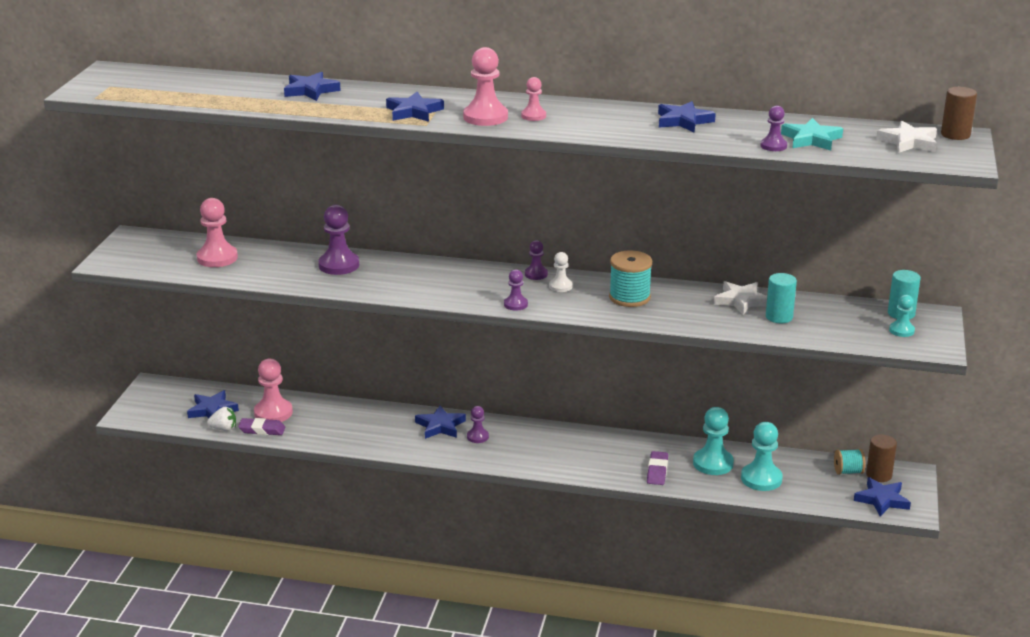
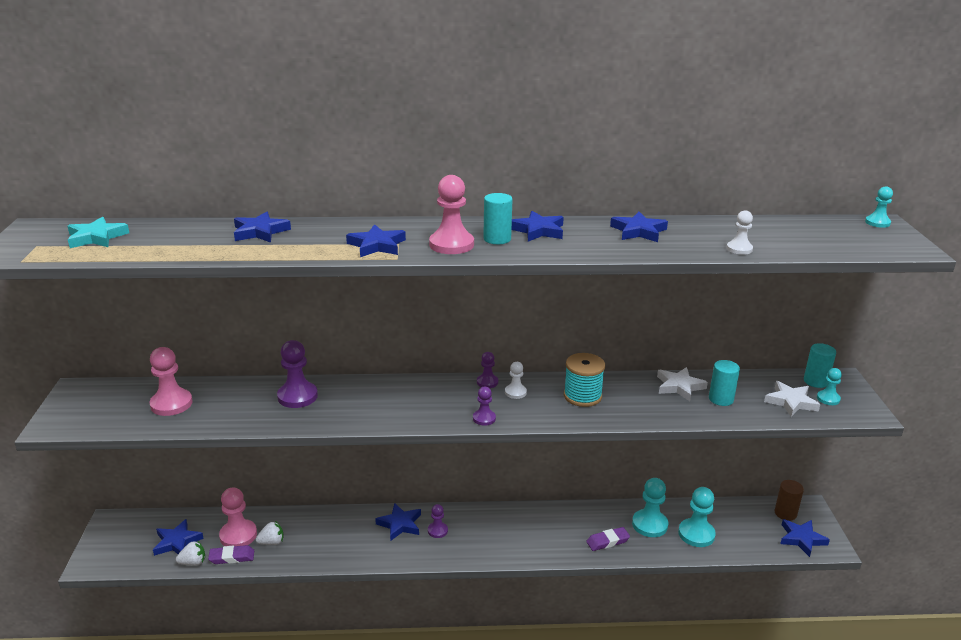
camera: 15 degrees left, 0 degrees up
pink pawn [521,77,546,121] -> turquoise cylinder [483,193,513,244]
purple eraser [647,451,668,485] -> purple eraser turned 75 degrees clockwise [586,527,630,551]
purple pawn [760,106,787,151] -> white pawn [727,210,753,255]
turquoise star [781,118,843,151] -> turquoise star moved to [67,217,129,248]
turquoise spool [834,449,866,475] -> none
white star [876,121,937,153] -> white star moved to [764,381,820,417]
brown cylinder [941,87,977,140] -> turquoise pawn [865,186,893,228]
none -> white strawberry [256,521,283,545]
none -> blue star [512,211,564,242]

